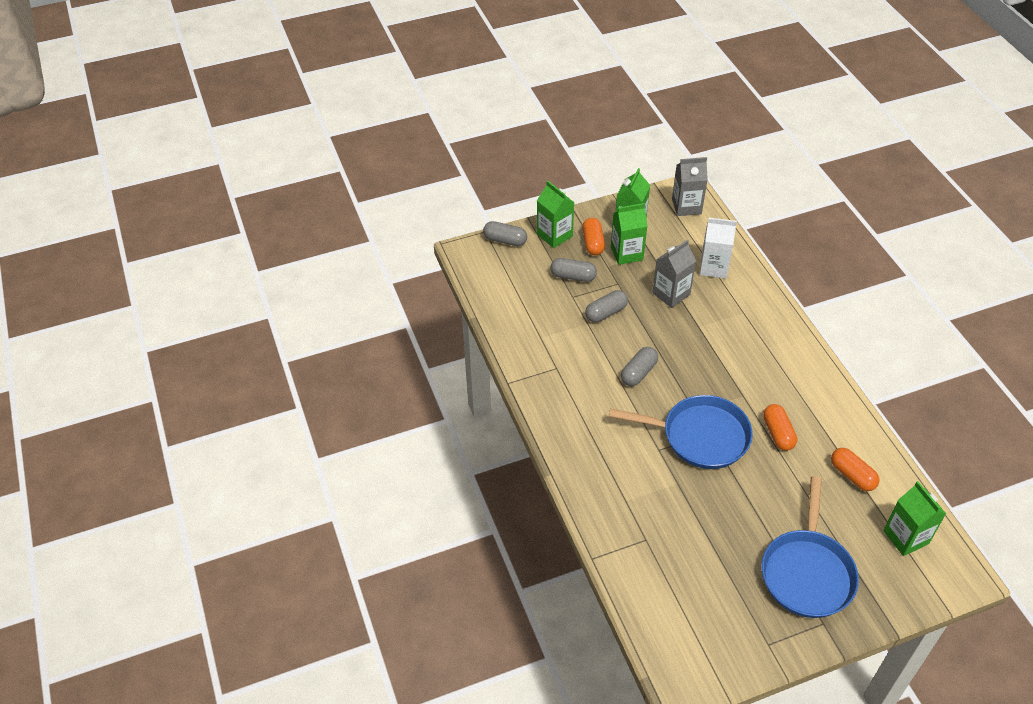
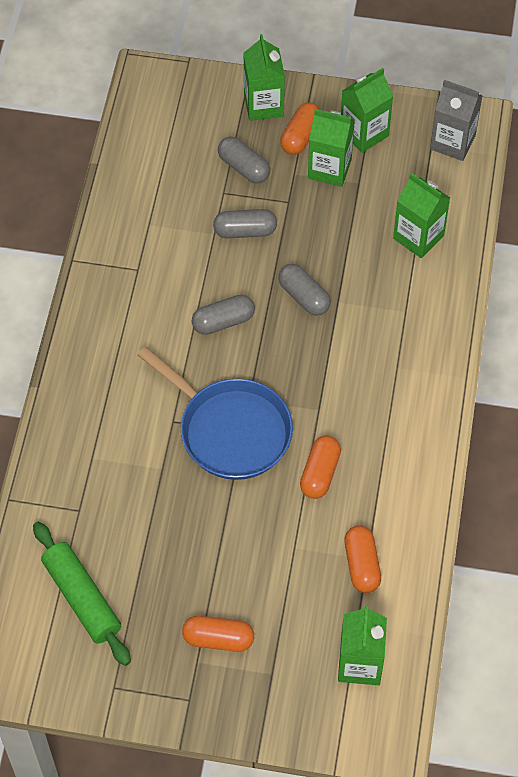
camera: 30 degrees right, 10 degrees up
grey capsule [483,221,527,246] -> grey capsule moved to [278,264,331,316]
grey carton [652,240,696,308] -> none
white carton [700,218,737,278] -> green carton [393,173,450,258]
blue pan [762,476,859,618] -> orange capsule [182,616,254,652]
none -> green rolling pin [33,522,131,666]

